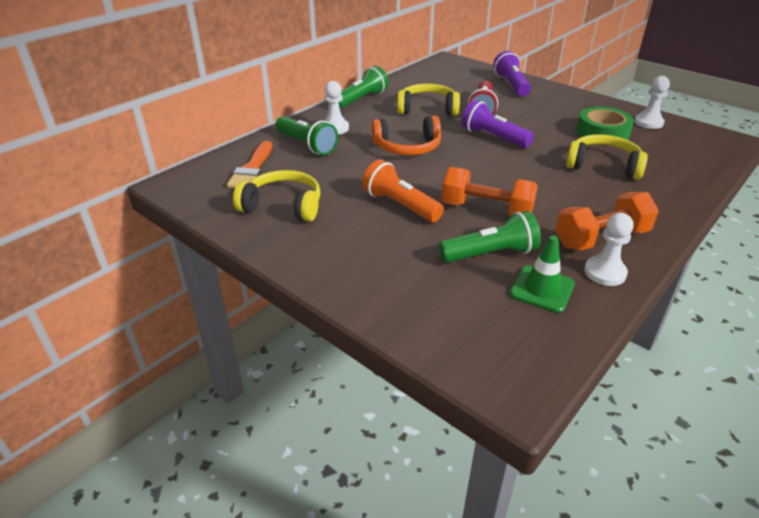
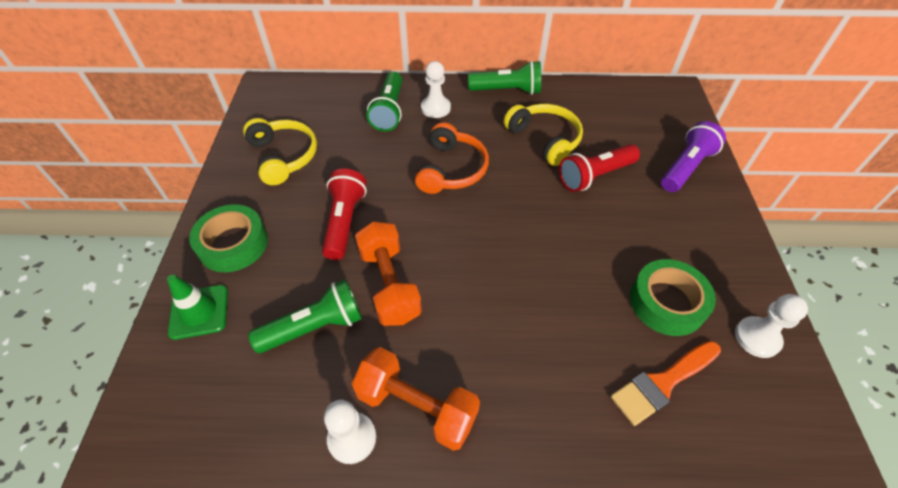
camera: 50 degrees right, 15 degrees up
orange brush [227,141,272,188] -> orange brush moved to [611,341,721,426]
orange flashlight [362,160,444,222] -> red flashlight [322,169,367,260]
orange headphones [371,116,441,155] -> orange headphones turned 120 degrees counterclockwise [415,122,489,194]
green flashlight [439,211,541,263] -> green flashlight turned 60 degrees counterclockwise [248,279,362,353]
purple flashlight [461,100,534,148] -> none
green traffic cone [510,236,575,313] -> green traffic cone moved to [167,274,228,340]
yellow headphones [566,134,648,180] -> none
none -> green tape [189,204,268,272]

